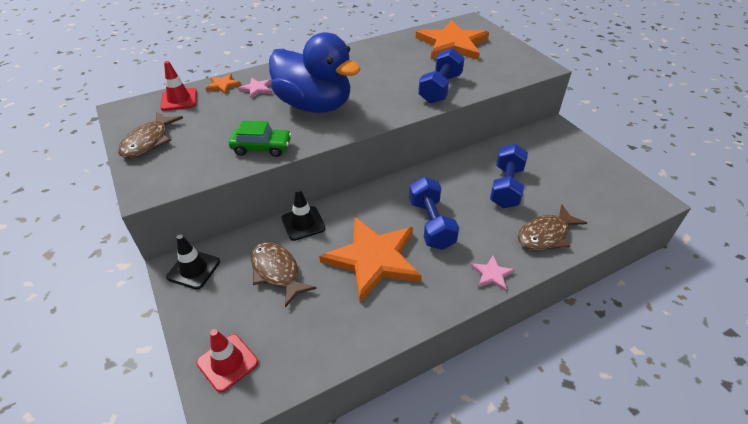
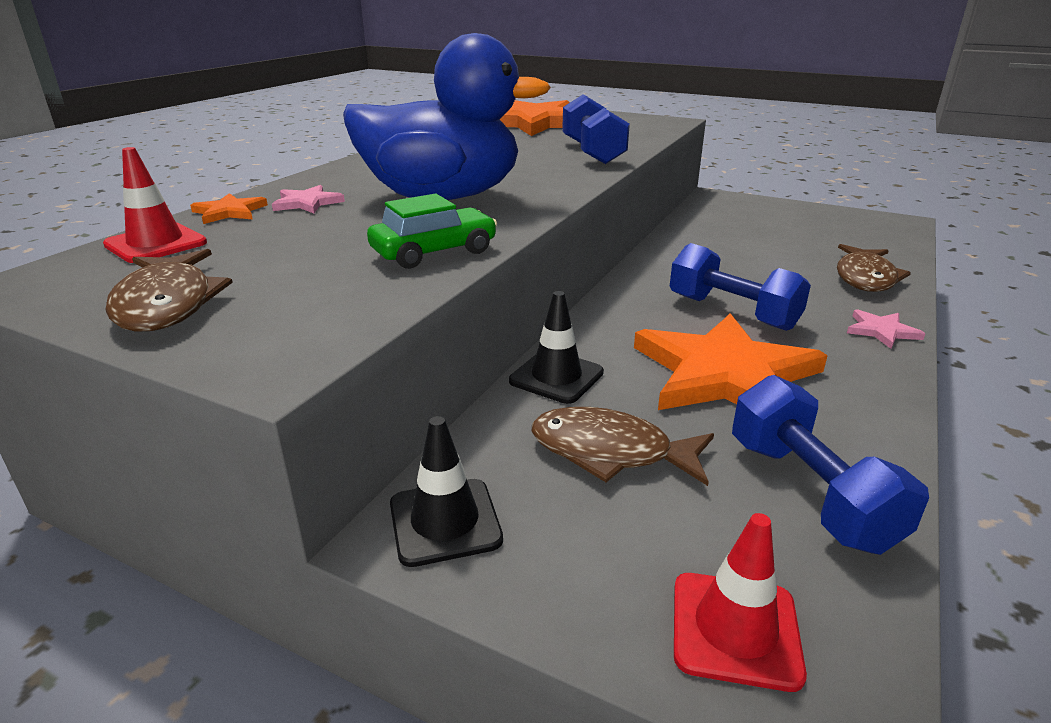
camera: 35 degrees left, 15 degrees down
blue dumbbell [490,144,528,208] -> blue dumbbell moved to [732,375,929,555]

